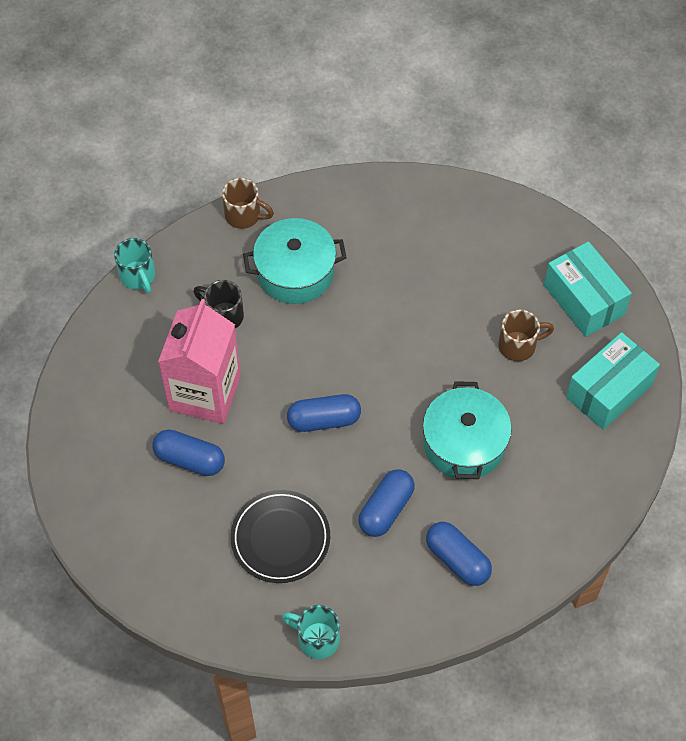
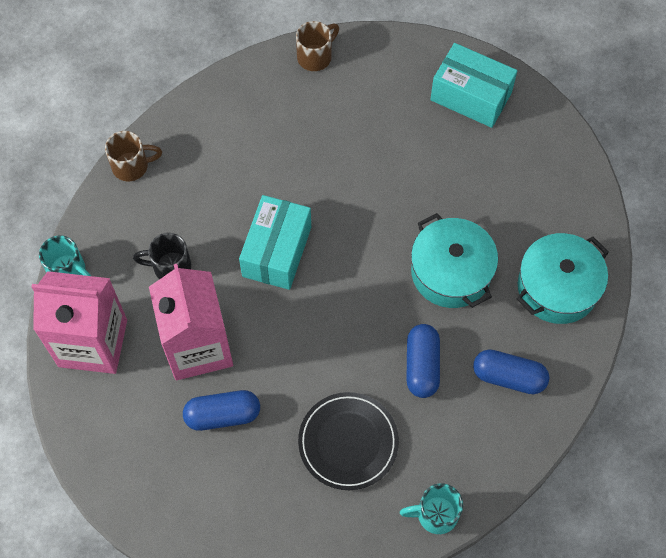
camera: 30 degrees left, 5 degrees up
turquoise pot [243,218,347,304] -> turquoise pot moved to [517,233,609,324]
blue capsule [287,394,361,432] -> none
brown mug [498,309,554,362] -> brown mug moved to [296,21,339,71]
turquoise box [566,332,660,430] -> turquoise box moved to [239,195,311,290]
none -> pink carton [31,271,127,374]

